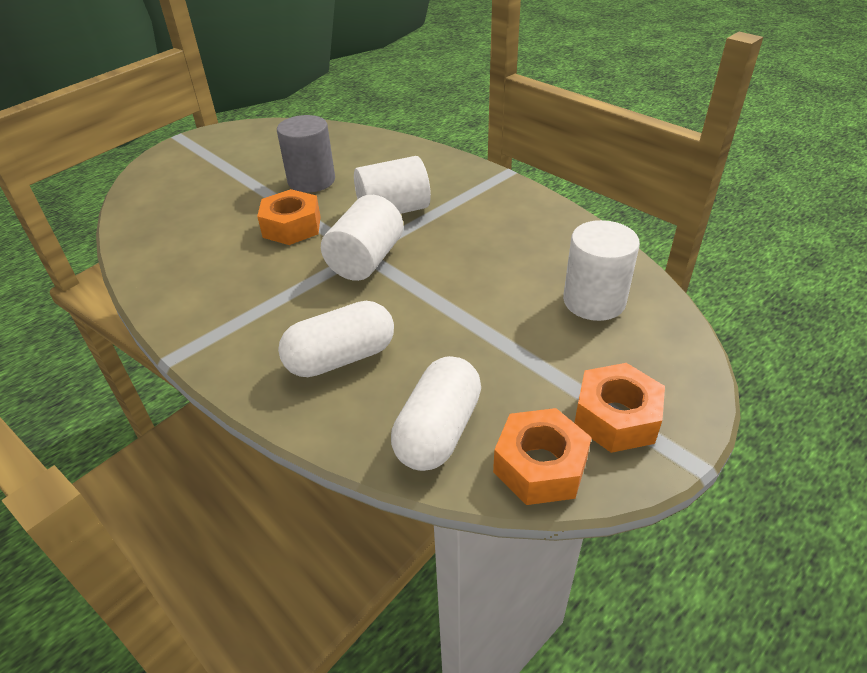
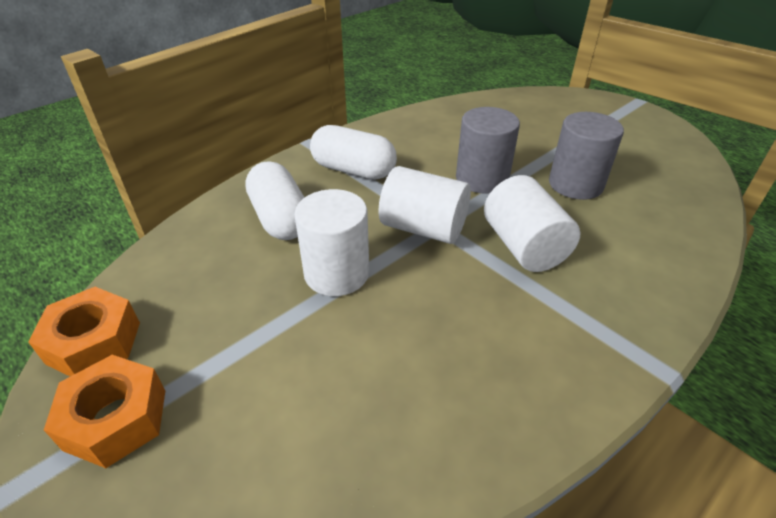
camera: 90 degrees right, 0 degrees up
orange nut [257,189,320,245] -> grey cylinder [456,107,520,194]
white capsule [391,356,481,471] -> white capsule moved to [310,125,397,180]
white cylinder [563,220,640,321] -> white cylinder moved to [294,189,369,296]

